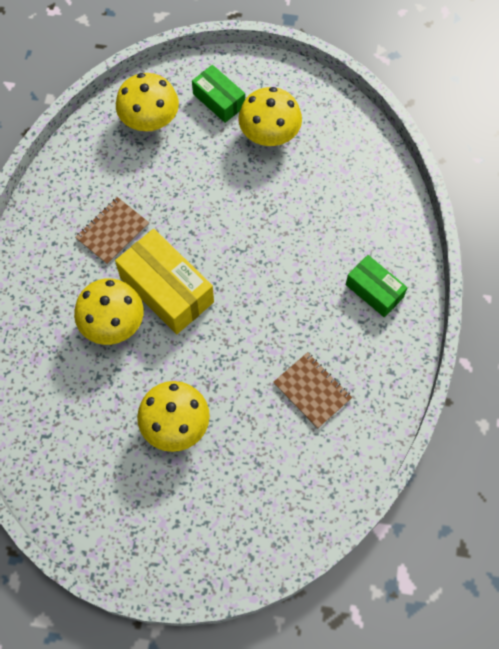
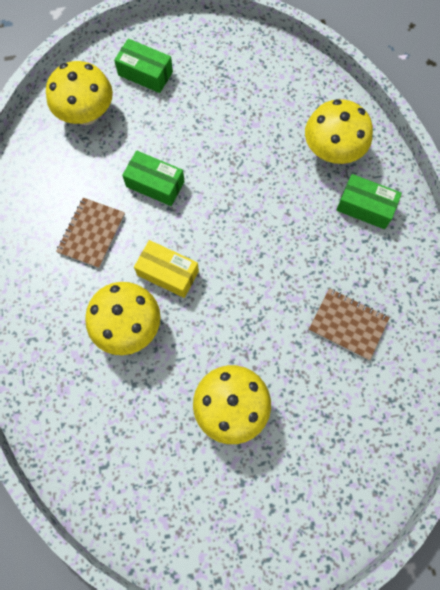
camera: 20 degrees left, 5 degrees up
yellow box [115,229,214,334] -> yellow box [134,240,199,298], size x0.60
yellow mushroom [239,87,302,146] -> yellow mushroom moved to [305,99,373,164]
none -> green box [122,150,185,206]

